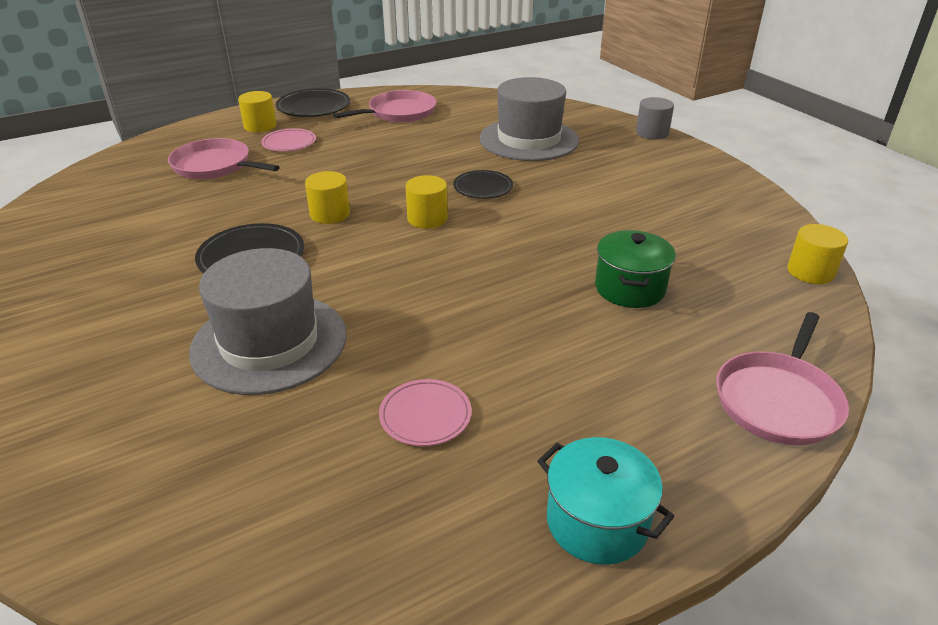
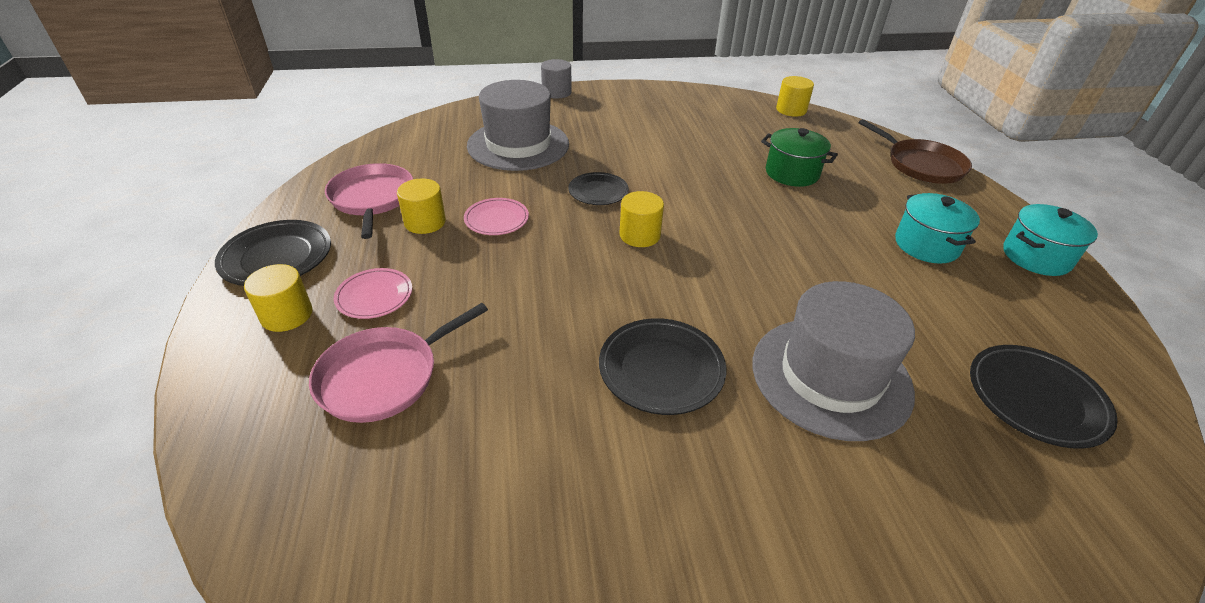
camera: 70 degrees left, 5 degrees up
yellow cylinder [305,171,350,224] -> yellow cylinder moved to [397,178,446,234]
pink plate [379,379,472,446] -> pink plate moved to [464,198,529,235]
pink pan [716,312,849,445] -> brown pan [859,119,972,184]
none -> turquoise pot [895,193,980,264]
none -> black plate [970,345,1118,449]

